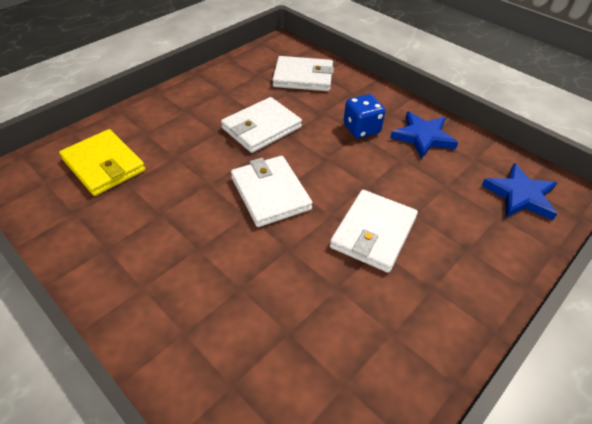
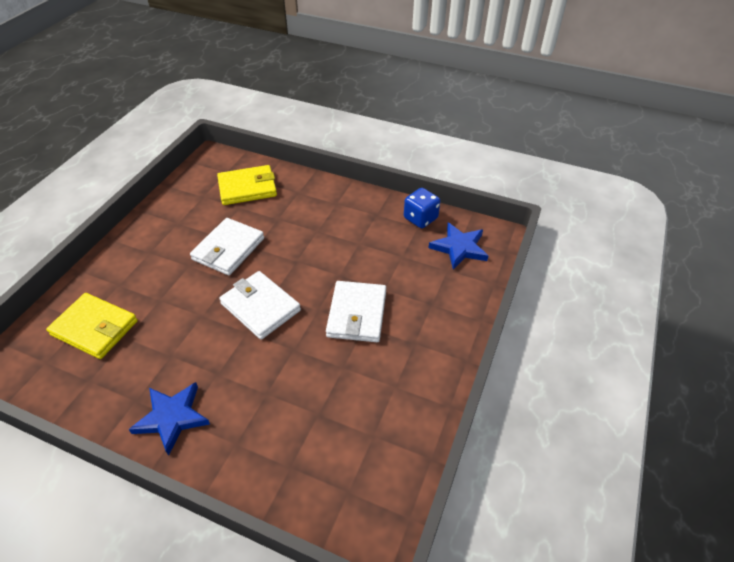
camera: 20 degrees left, 0 degrees up
white wallet [273,56,334,91] -> yellow wallet [217,165,277,205]
blue dice [343,94,385,138] -> blue dice moved to [404,188,440,228]
blue star [390,111,458,159] -> blue star moved to [128,382,210,456]

